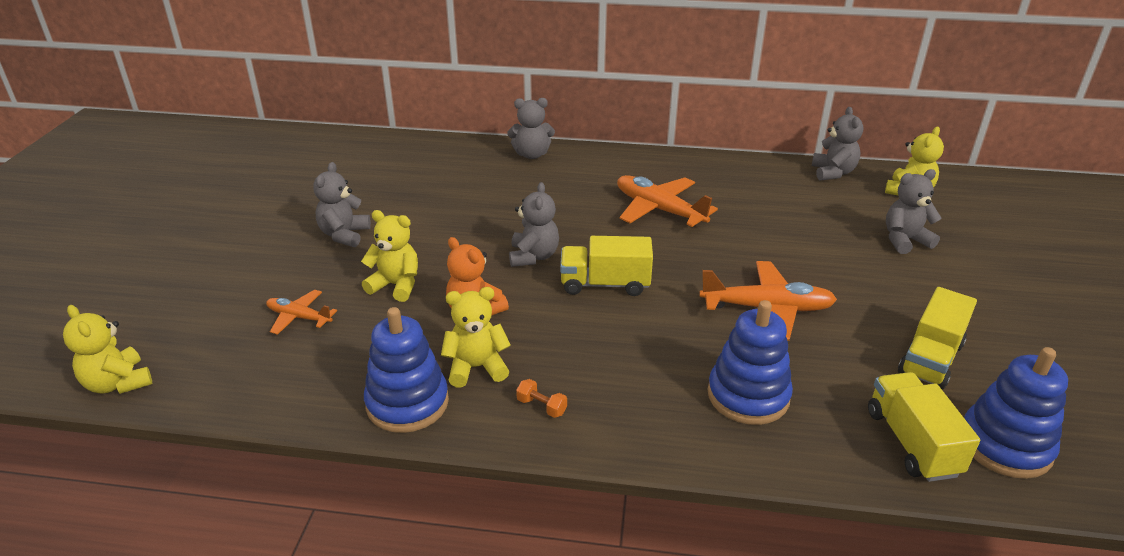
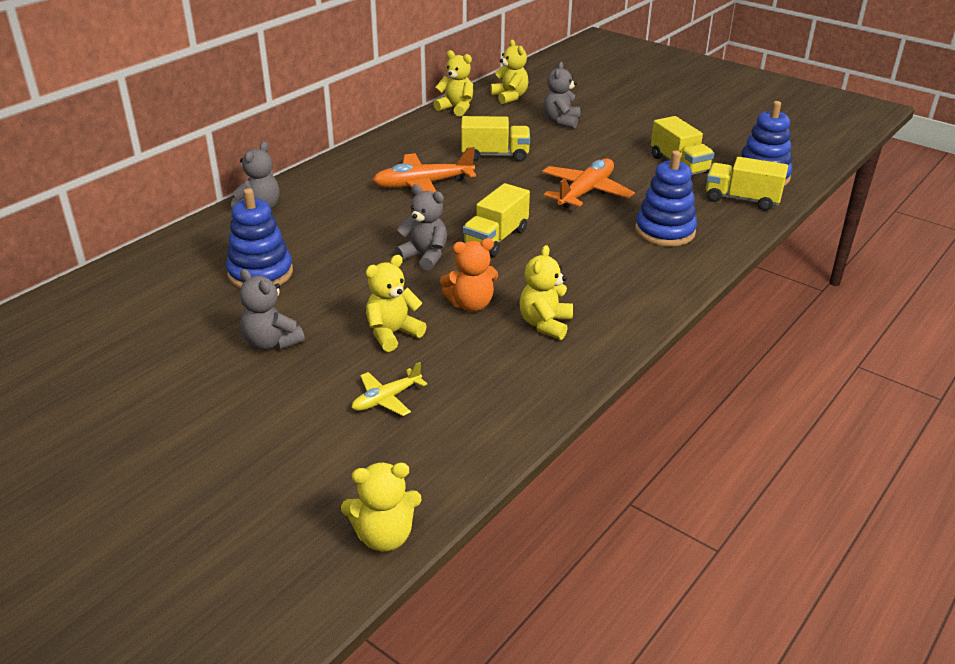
camera: 60 degrees left, 0 degrees up
orange plane [266,290,337,335] -> yellow plane [352,362,427,416]
blue stacking toy [364,307,449,433] -> blue stacking toy moved to [226,188,293,288]
orange dumbbell [516,379,567,418] -> none
grey teddy bear [812,107,864,180] -> yellow teddy bear [433,50,473,117]
none -> yellow truck [461,116,530,162]

